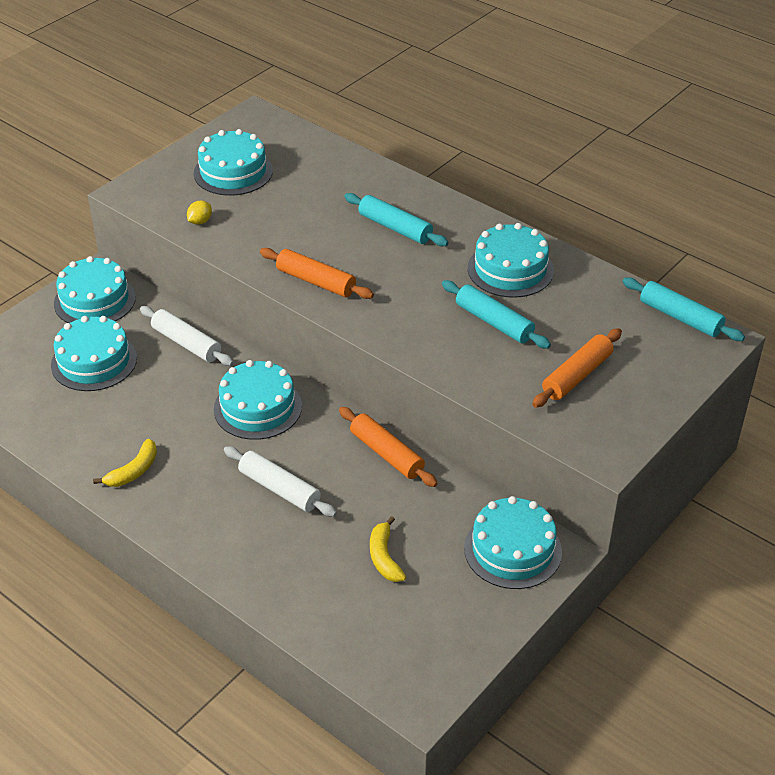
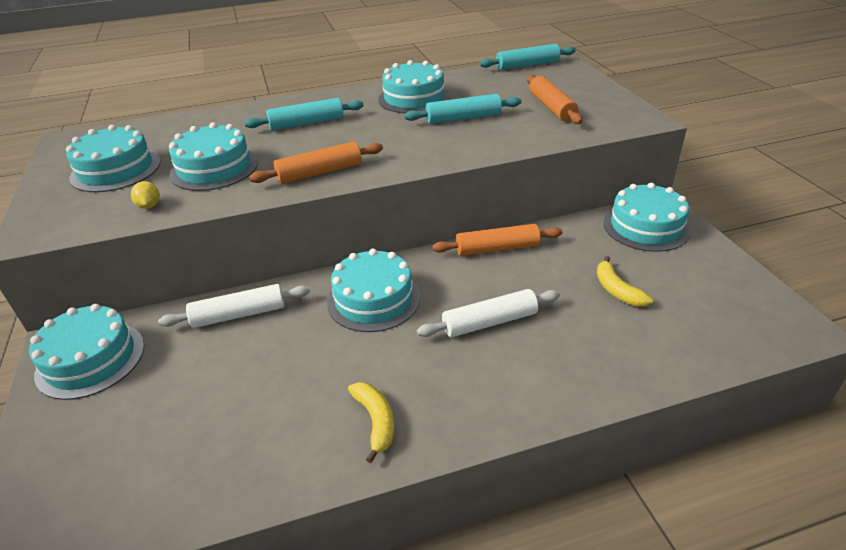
camera: 55 degrees left, 5 degrees down
turquoise cake [51,316,137,391] -> turquoise cake moved to [169,122,258,191]
yellow banana [370,516,406,582] -> yellow banana turned 45 degrees clockwise [597,256,653,307]

